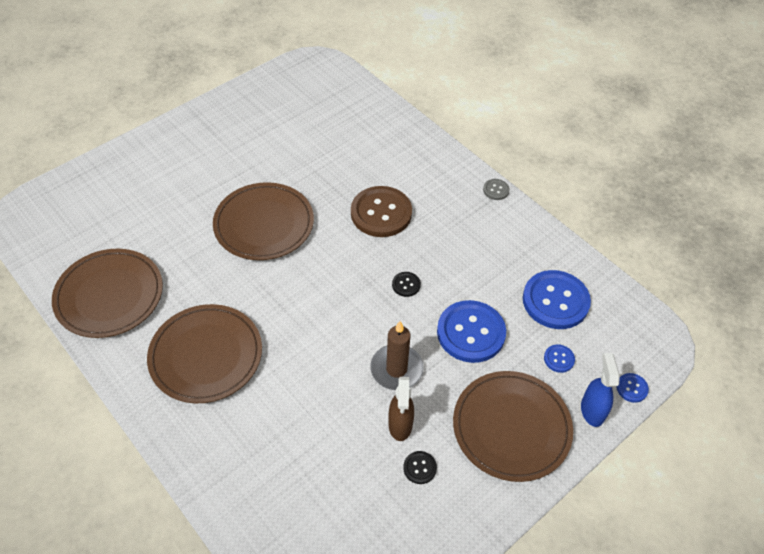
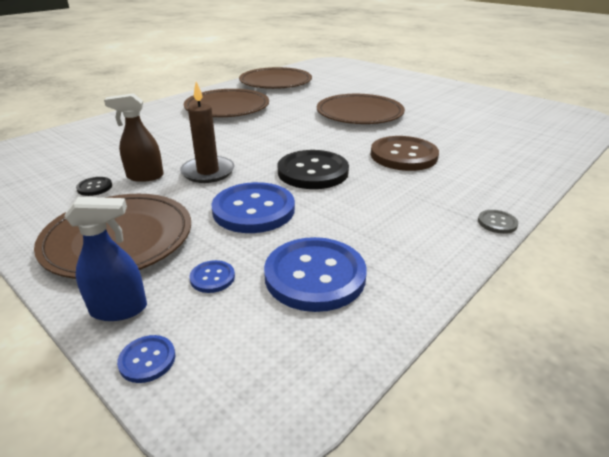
camera: 85 degrees right, 20 degrees down
black button [392,272,421,297] -> black button [277,150,349,189], size x2.30

